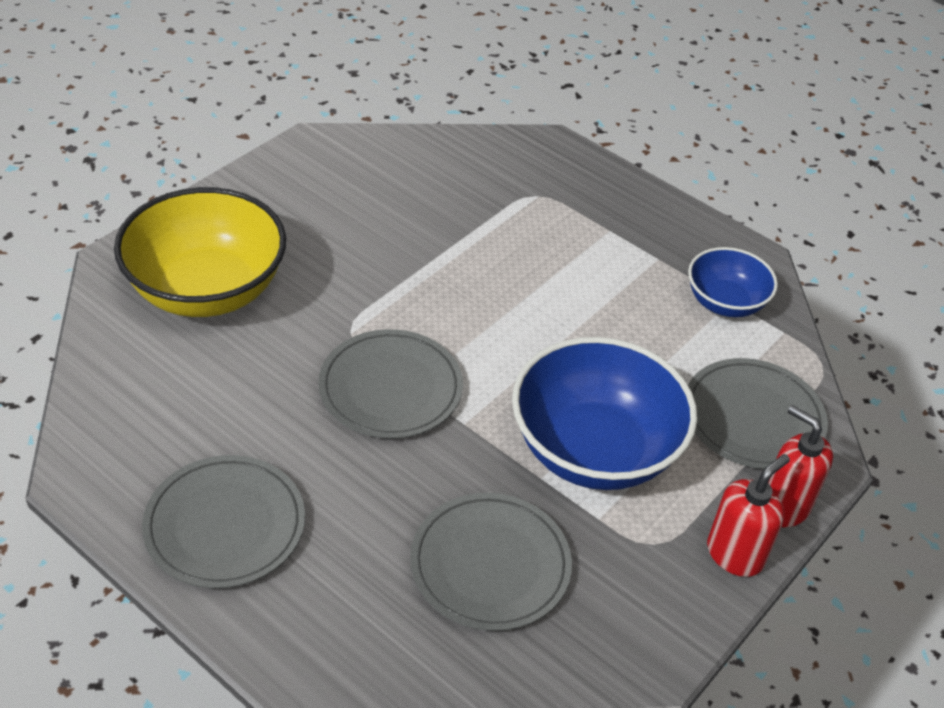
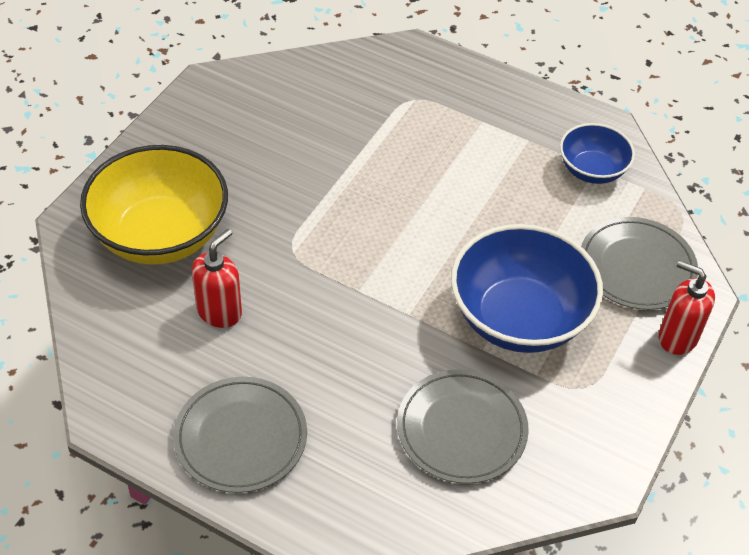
camera: 10 degrees left, 5 degrees up
grey plate [318,329,463,438] -> none
red soap dispenser [707,454,790,577] -> red soap dispenser moved to [192,229,242,328]

